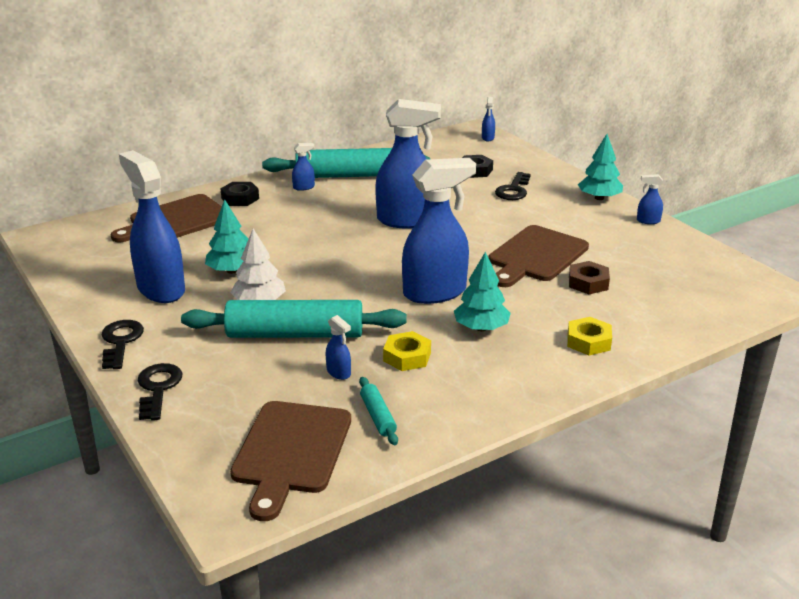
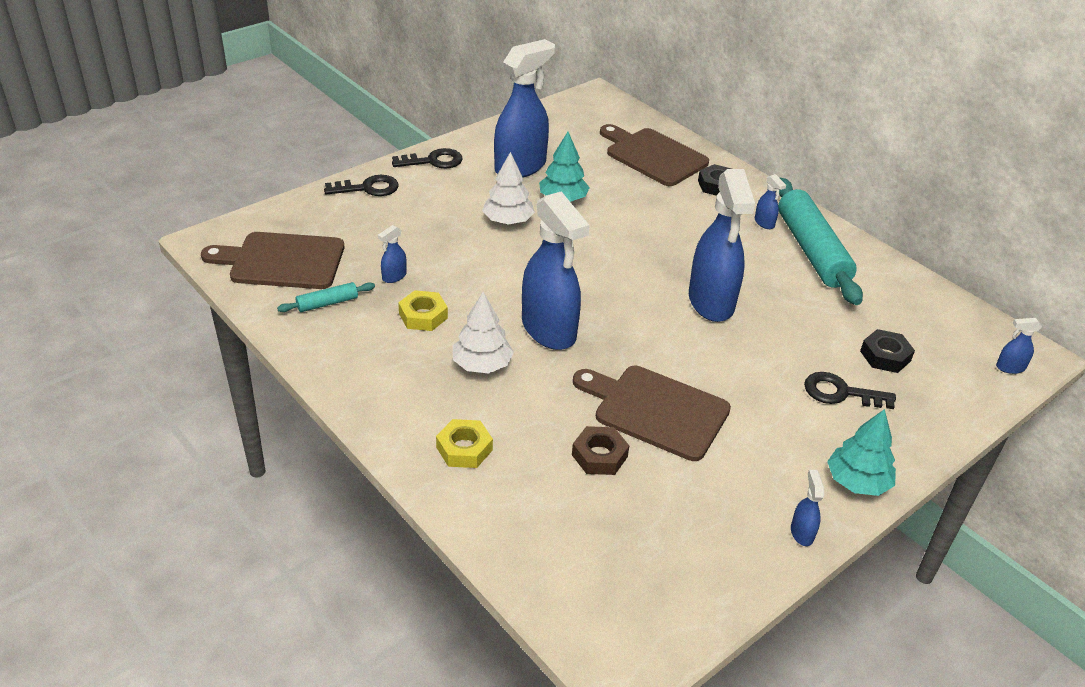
camera: 80 degrees right, 10 degrees up
turquoise rolling pin [181,300,407,338] -> none
turquoise tree [454,252,511,331] -> white tree [453,292,514,373]

